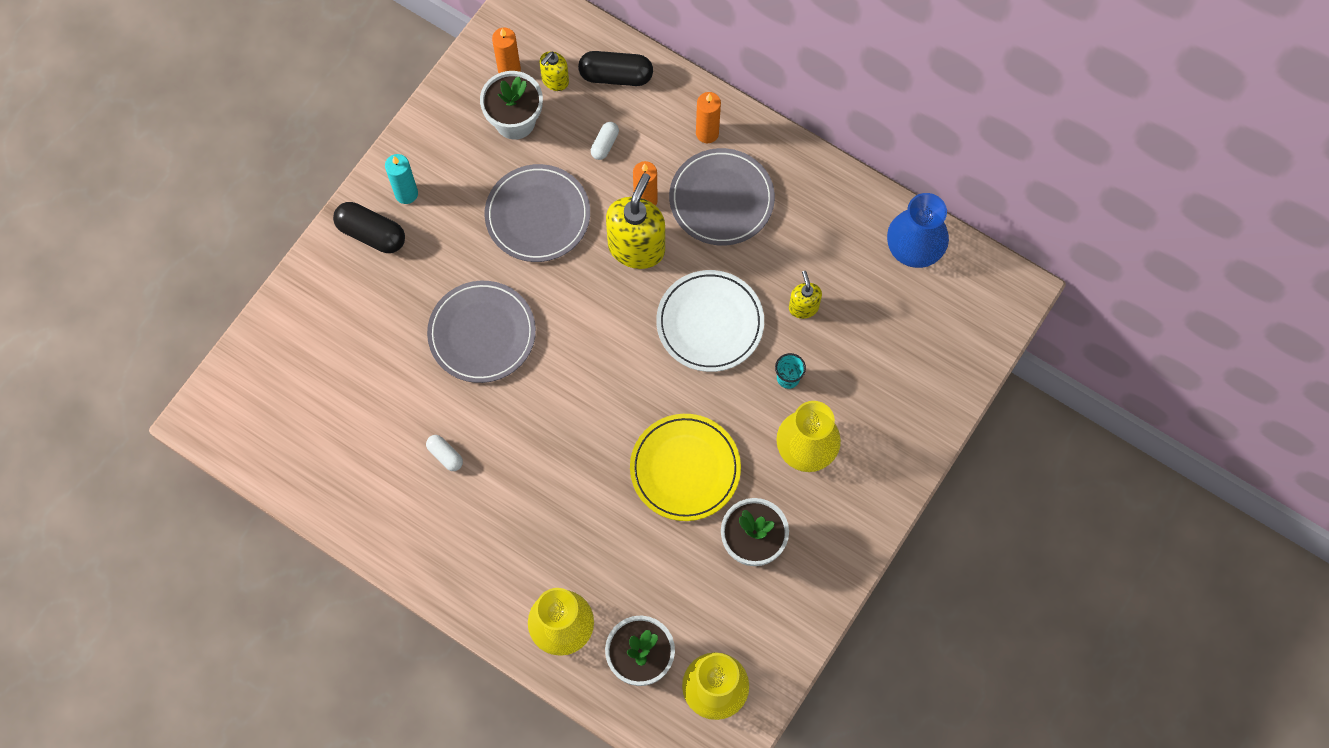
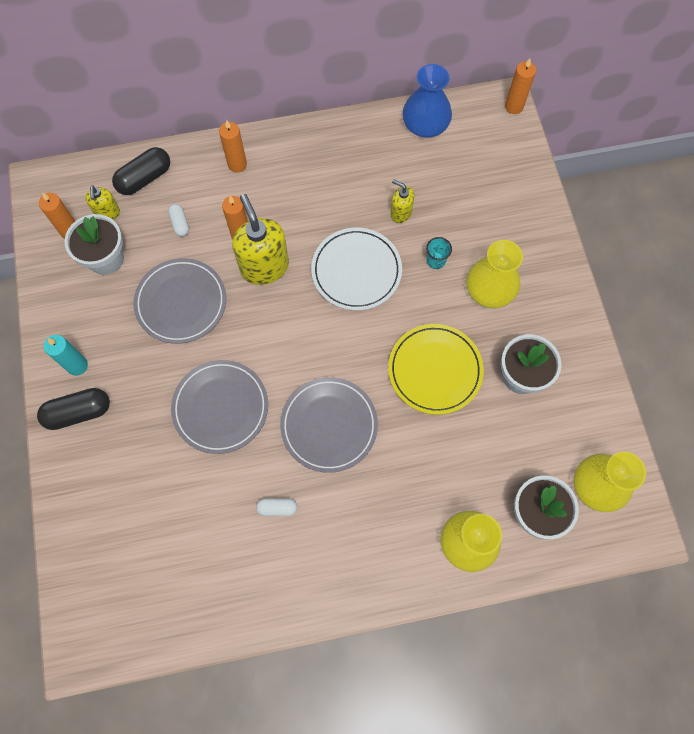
camera: 45 degrees left, 0 degrees up
grey plate [669,148,775,245] -> grey plate moved to [280,377,378,473]
none -> orange candle [505,59,536,114]

